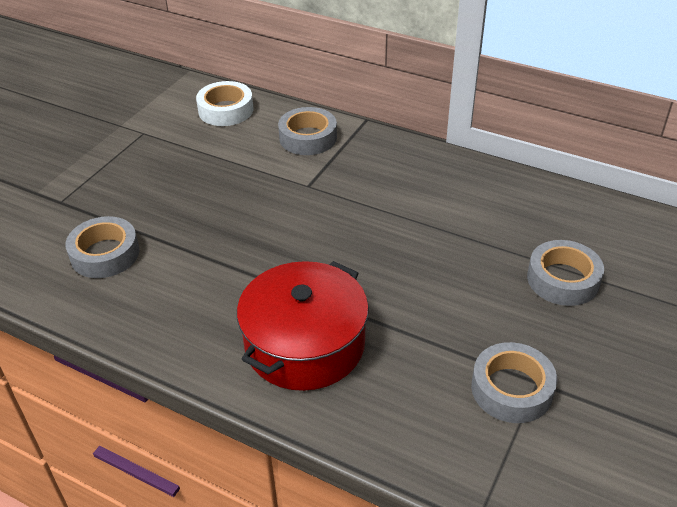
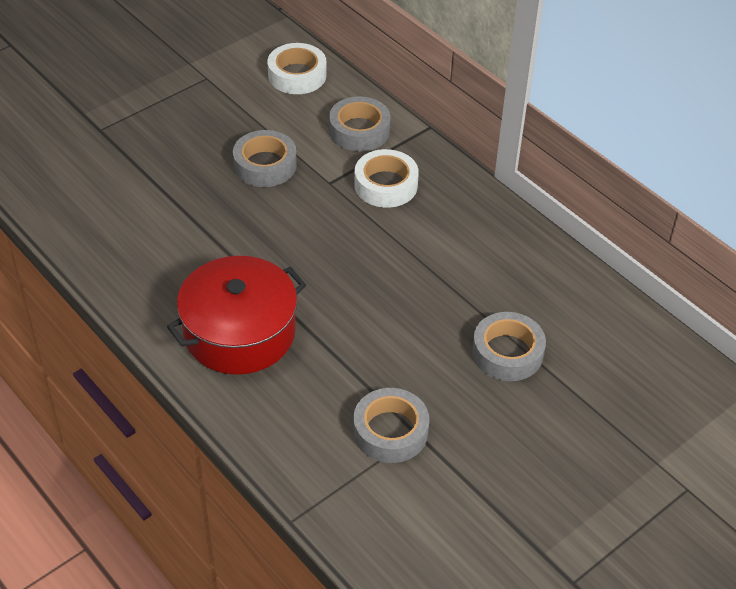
camera: 20 degrees right, 5 degrees up
grey tape [65,216,140,278] -> grey tape moved to [233,130,297,187]
none -> white tape [354,149,419,208]

